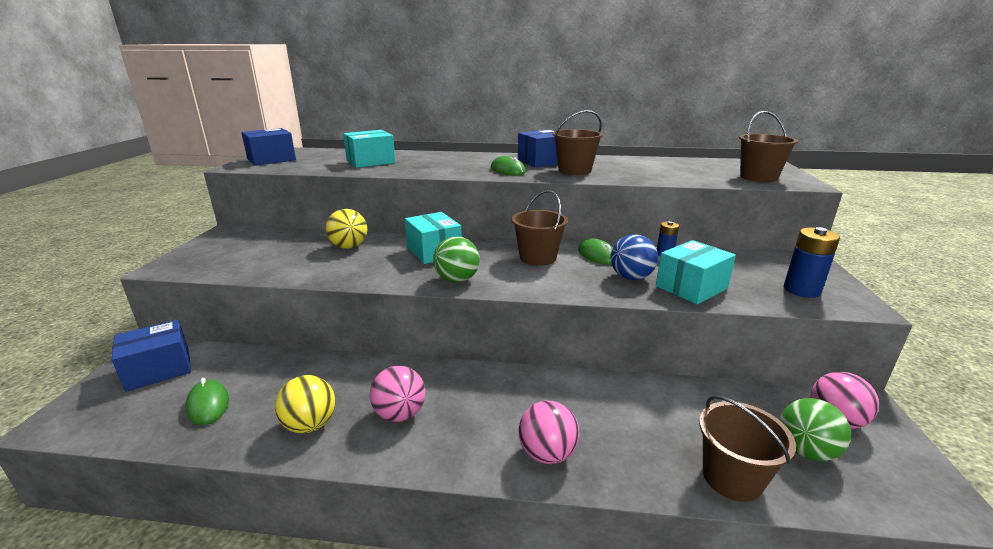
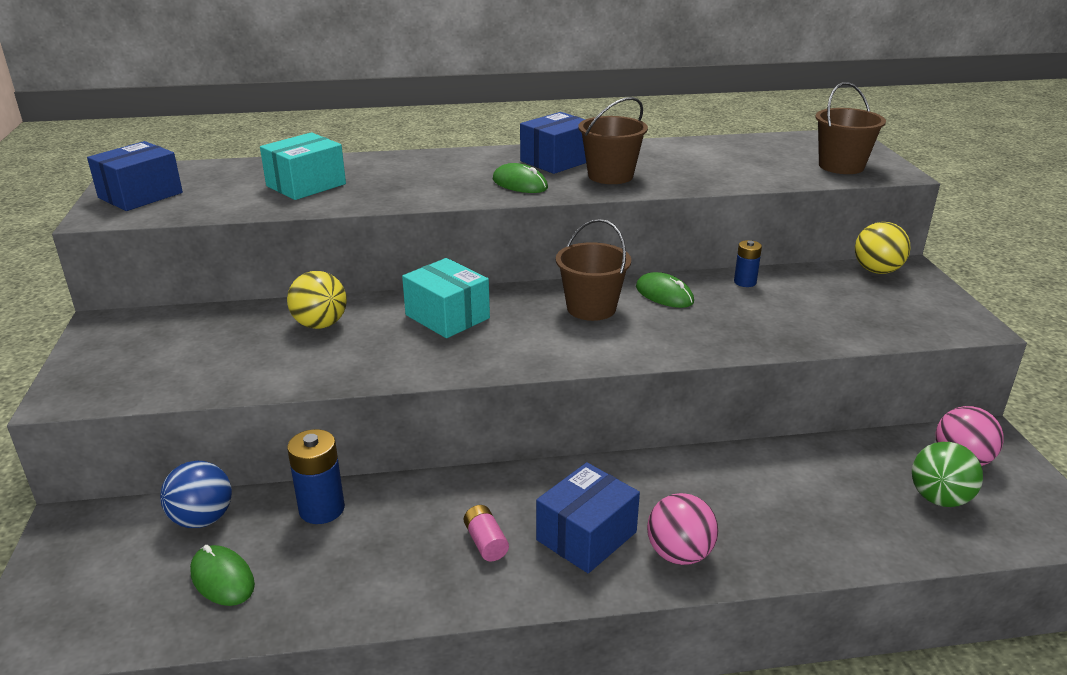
camera: 15 degrees left, 5 degrees up
blue box [111,320,191,392] -> blue box moved to [536,462,640,573]
yellow ball [275,375,335,433] -> yellow ball moved to [855,222,911,274]
pink ball [370,366,425,422] -> pink battery [464,505,509,562]
green ball [433,236,480,283] -> none
blue ball [611,234,658,280] -> blue ball moved to [160,461,232,528]
turquoise box [656,240,736,304] -> none
brown bucket [699,395,796,502] -> none
blue battery [784,227,840,298] -> blue battery moved to [287,429,345,524]

